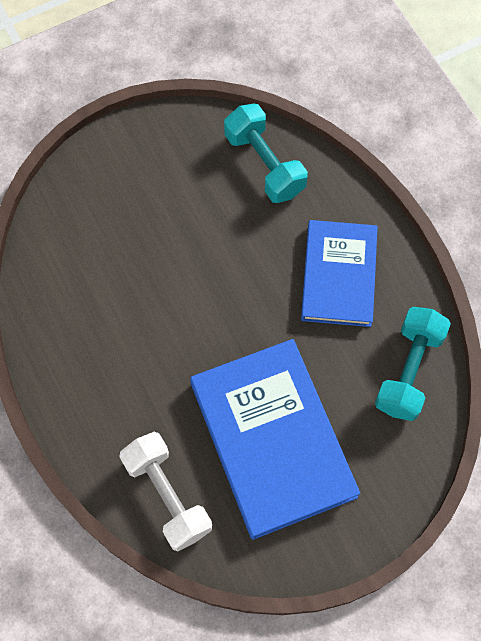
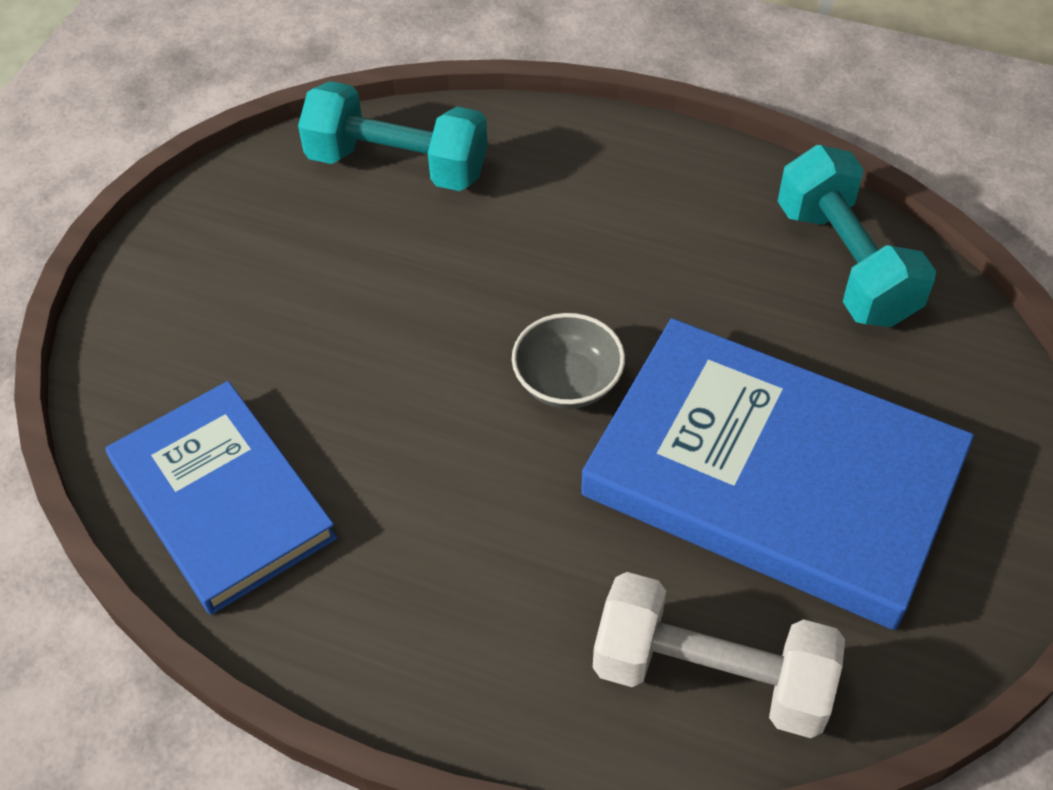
camera: 40 degrees left, 15 degrees down
blue book [301,220,378,327] -> blue book moved to [106,381,337,615]
none -> grey bowl [512,313,625,409]

